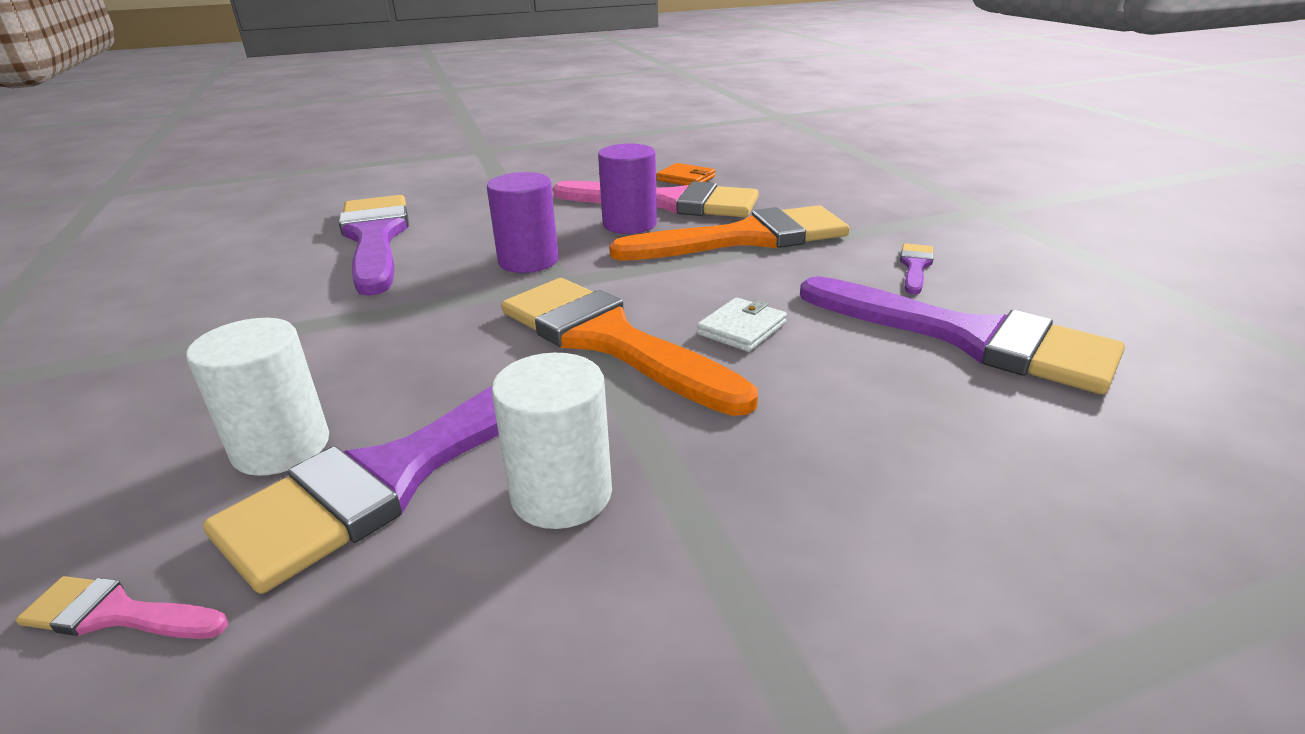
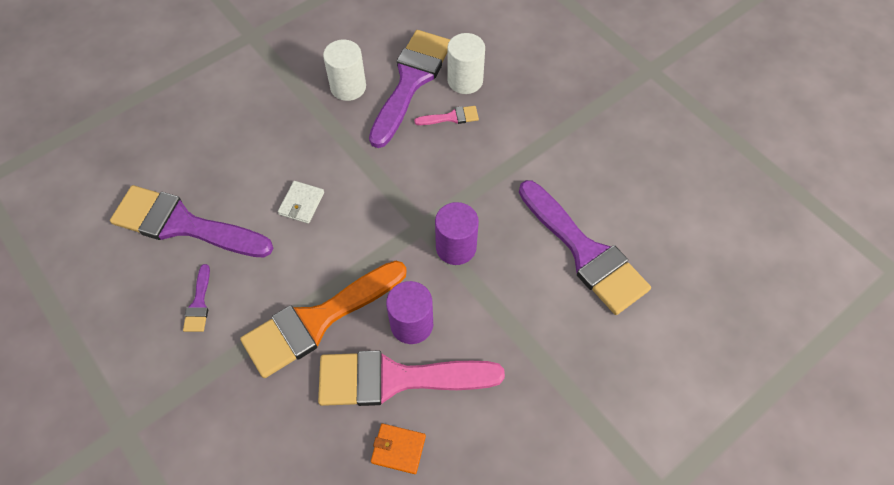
camera: 160 degrees right, 30 degrees up
pink brush [16,576,228,639] -> pink brush moved to [414,106,479,125]
orange brush [501,278,758,416] -> none

